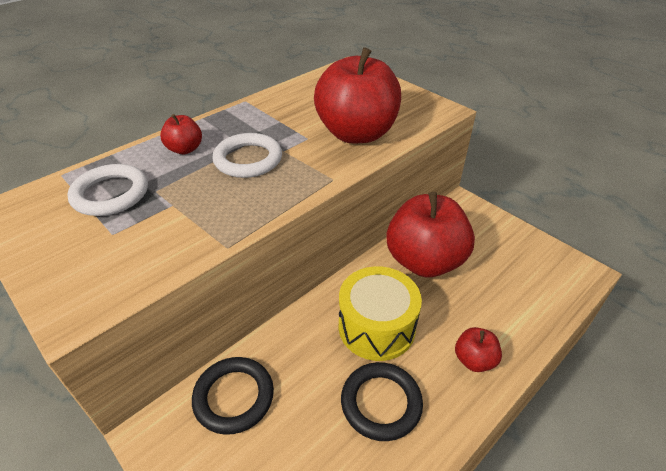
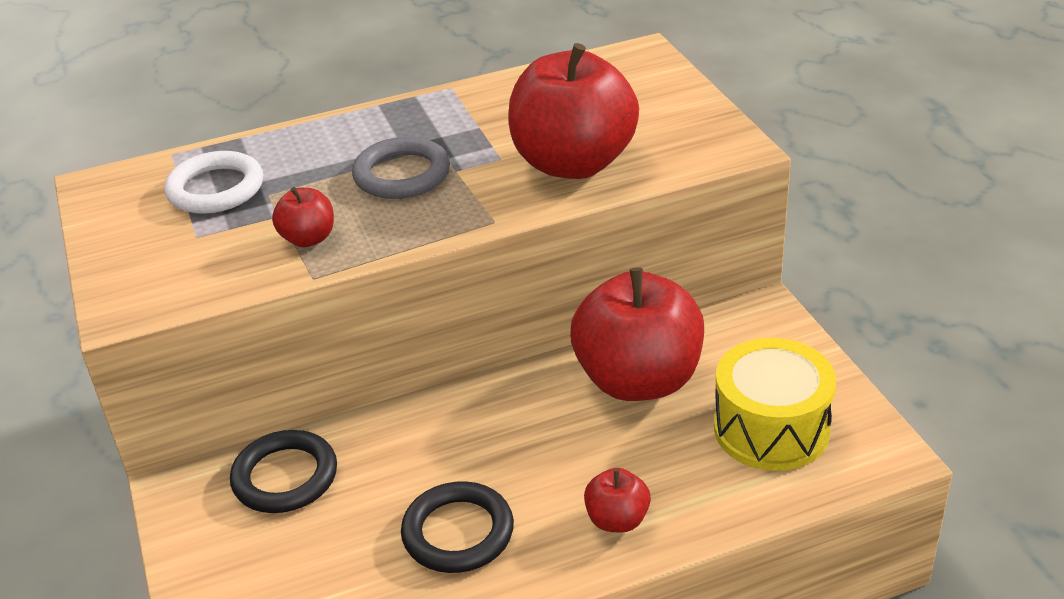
camera: 25 degrees right, 5 degrees down
red apple [160,114,202,154] -> red apple moved to [272,187,334,247]
white ring [212,133,282,178] -> grey ring [352,137,450,199]
yellow drum [339,266,422,361] -> yellow drum moved to [714,338,836,471]

